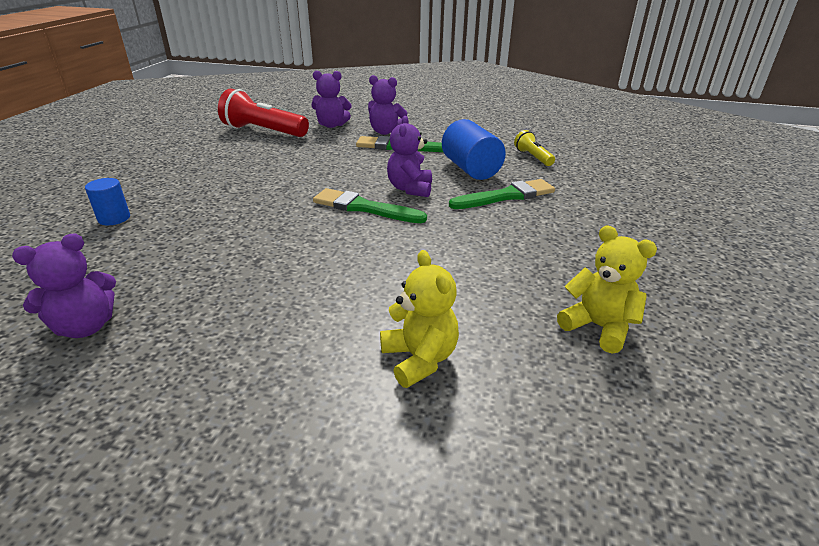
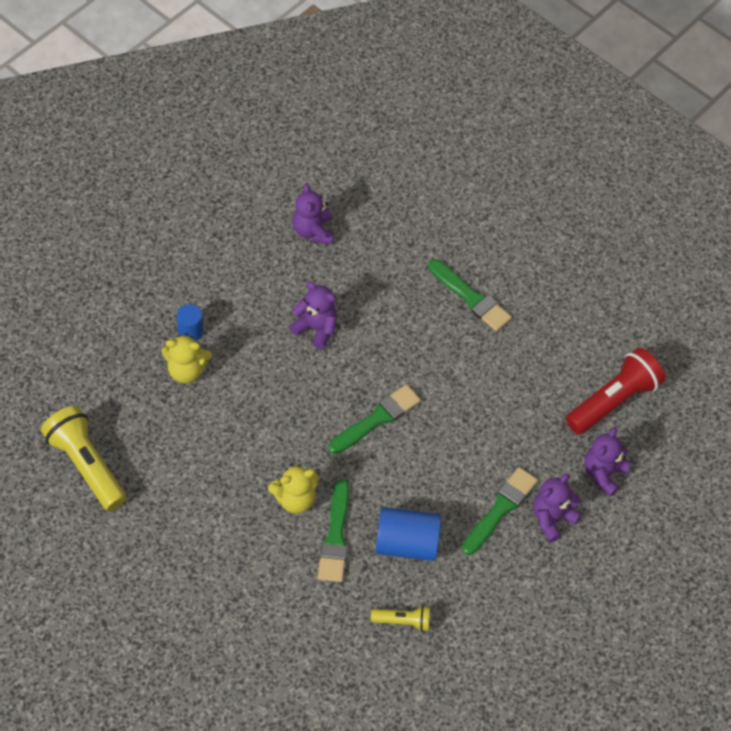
camera: 115 degrees right, 25 degrees up
blue cylinder [85,178,130,225] -> blue cylinder moved to [177,304,203,341]
purple teddy bear [387,116,432,197] -> purple teddy bear moved to [289,282,337,349]
yellow teddy bear [557,225,657,354] -> yellow teddy bear moved to [268,463,319,514]
none -> yellow flashlight [41,406,127,511]
none -> green brush [428,259,512,331]

